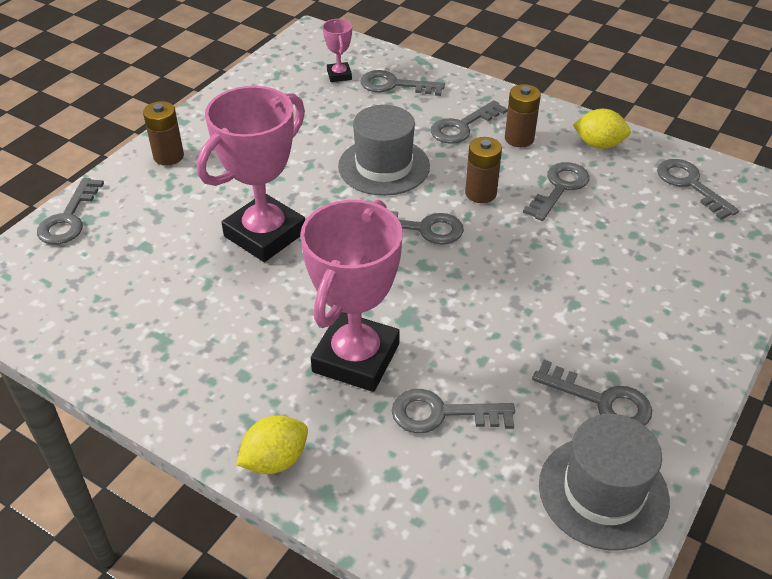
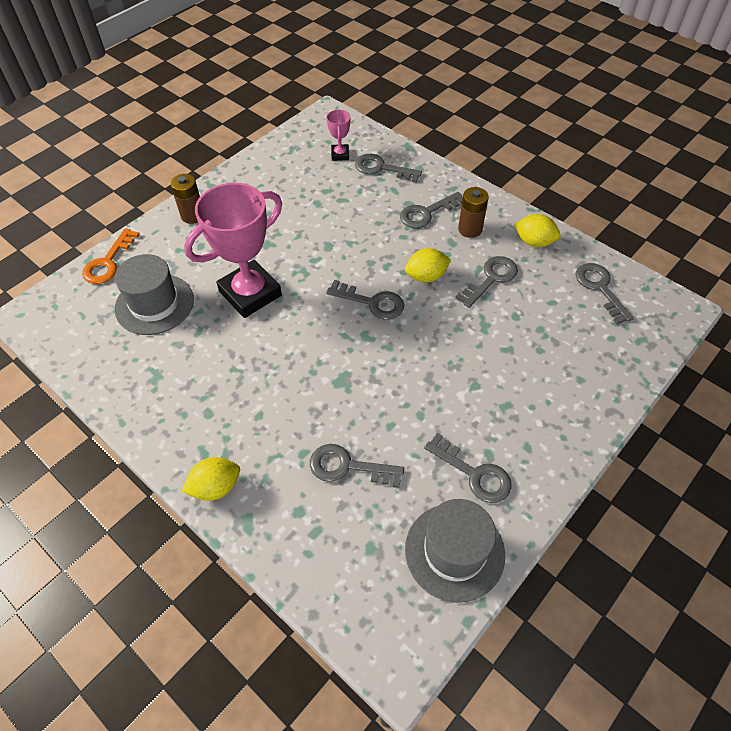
camera: 10 degrees right, 10 degrees up
grey key [37,178,104,245] -> orange key [82,228,140,284]
pink trophy [300,200,403,392] -> none
grey hat [338,105,430,196] -> grey hat moved to [115,254,194,335]
brown battery [465,137,502,203] -> yellow lemon [405,248,451,282]

